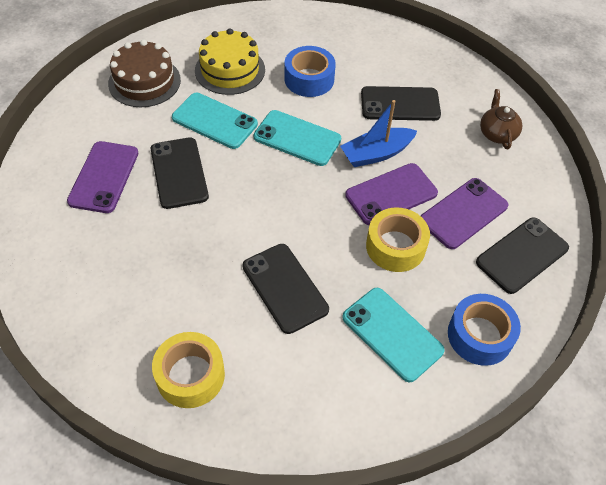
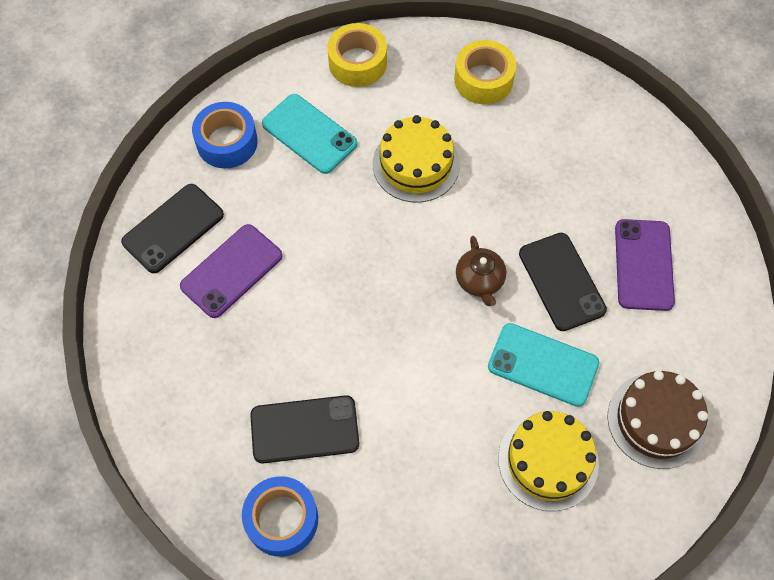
camera: 175 degrees right, 10 degrees up
black phone [242,244,329,334] -> yellow cake [373,115,460,203]
turquoise phone [253,110,341,166] -> none
blue tape [284,46,336,97] -> blue tape moved to [242,476,318,557]
blue boat [340,100,417,167] -> none
purple phone [345,163,438,225] -> none
yellow tape [366,207,430,272] -> yellow tape moved to [327,23,387,87]
brown teapot [480,89,522,149] -> brown teapot moved to [456,236,506,306]

